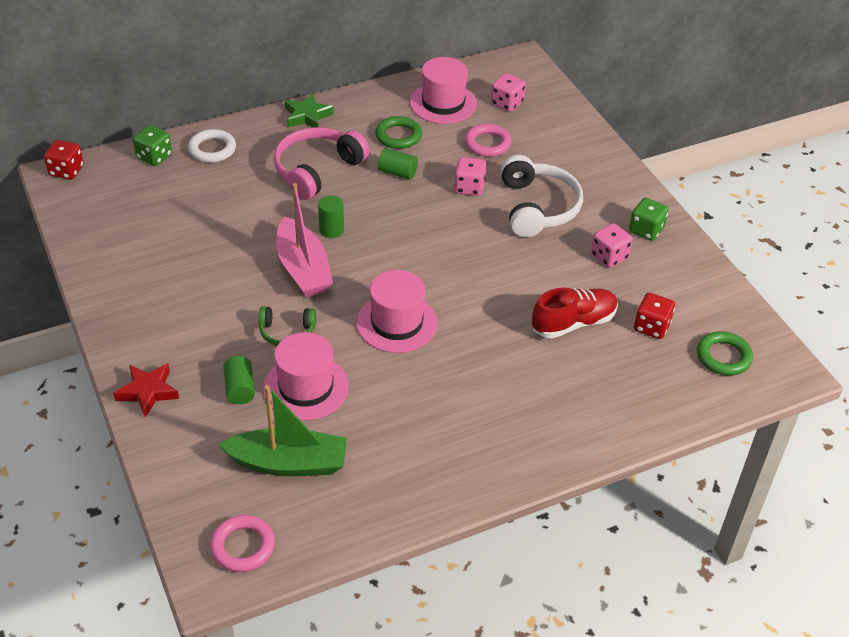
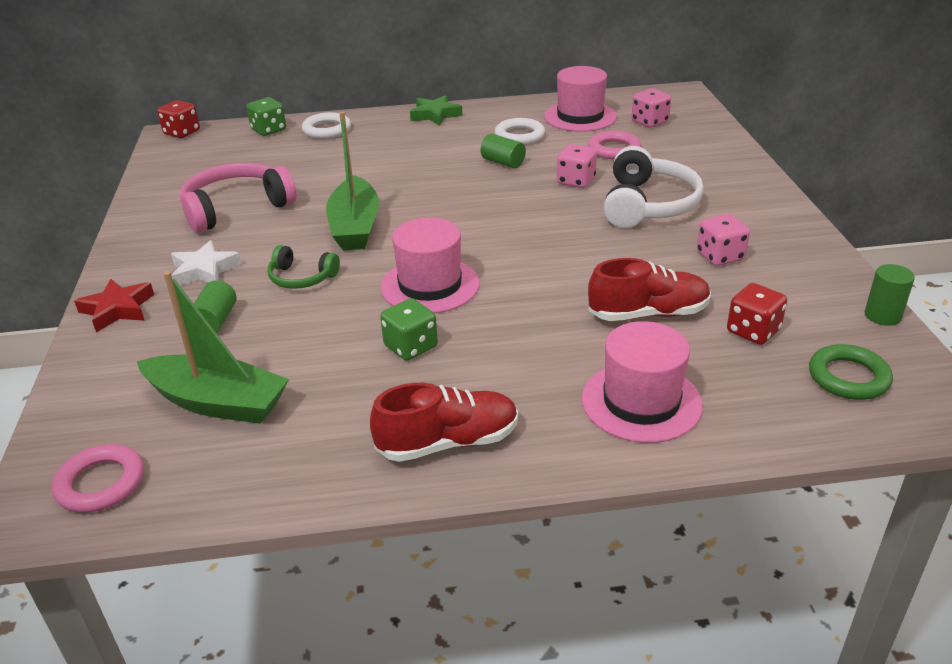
camera: 20 degrees right, 10 degrees down
pink hat [263,332,349,421] -> pink hat moved to [582,321,703,443]
pink headphones [274,127,370,200] -> pink headphones moved to [180,163,297,233]
pink boat [276,183,333,297] -> green boat [326,112,379,251]
green cylinder [318,195,344,238] -> green cylinder moved to [865,264,915,326]
green ring [375,116,422,149] -> white ring [494,118,545,145]
green dice [629,198,669,241] -> green dice moved to [380,298,438,361]
none -> white star [171,240,241,286]
none -> red shoe [370,383,518,462]

